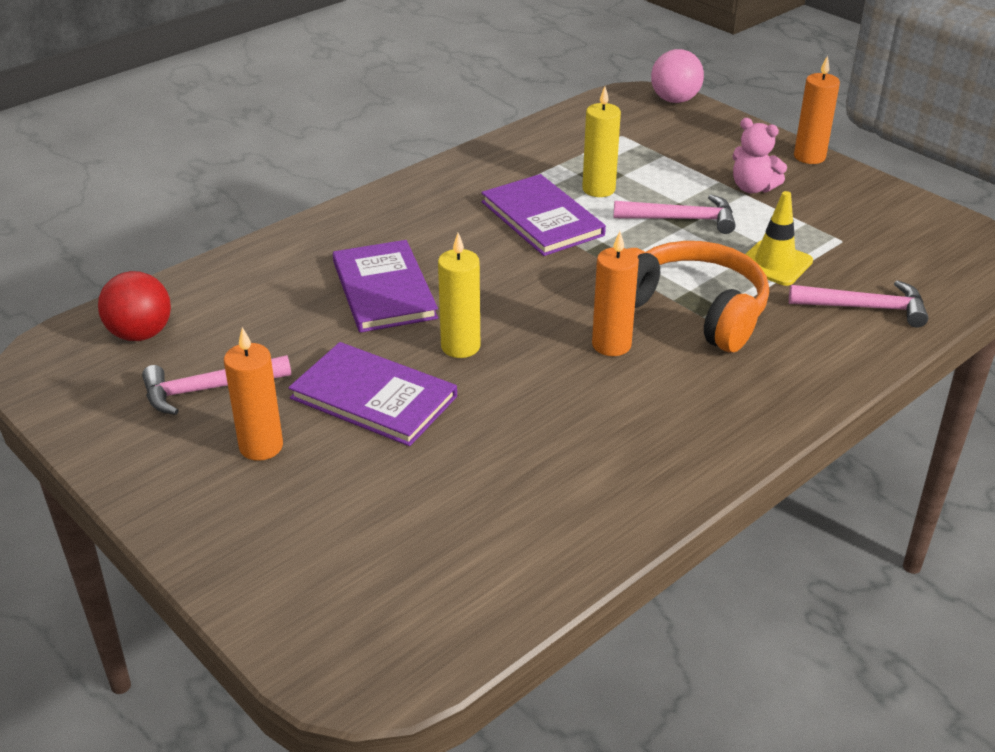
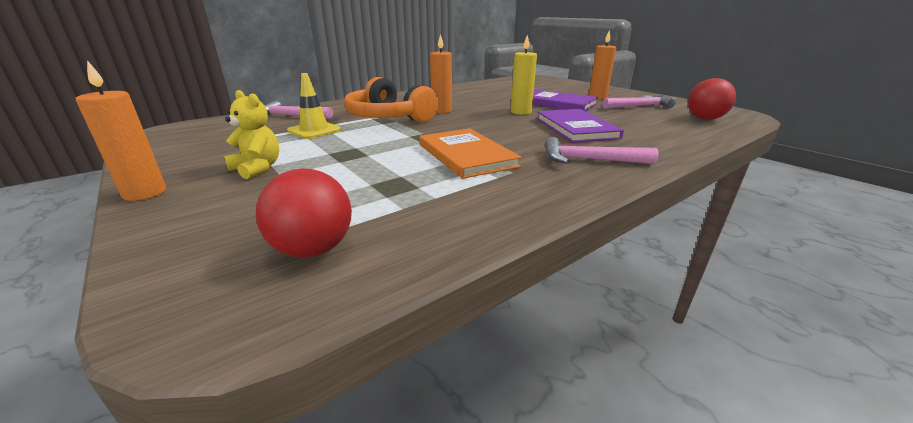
camera: 175 degrees left, 10 degrees down
purple book [481,174,606,256] -> orange book [419,128,521,179]
yellow candle [582,86,621,197] -> none
pink hammer [614,195,736,234] -> pink hammer moved to [545,137,659,164]
pink ball [651,49,704,103] -> none
pink teddy bear [733,118,787,193] -> yellow teddy bear [224,90,279,179]
none -> red ball [256,168,352,258]

